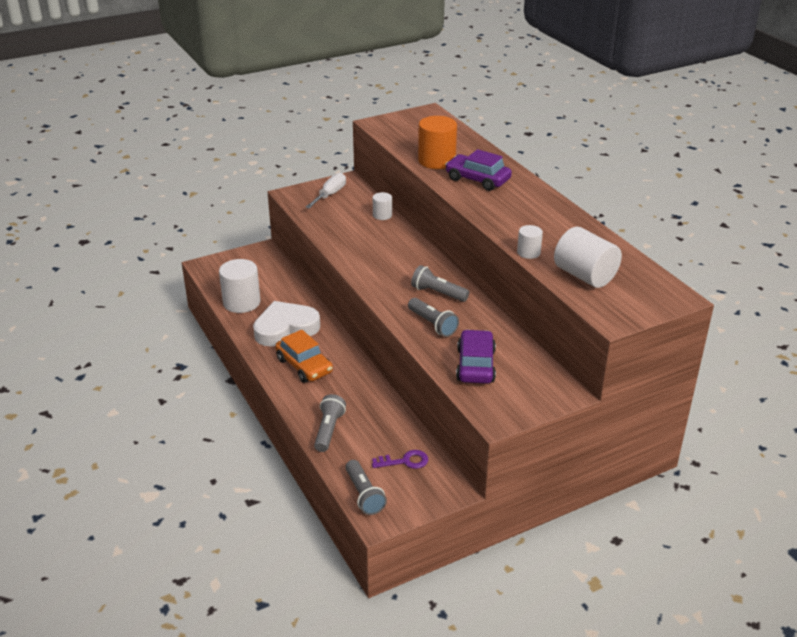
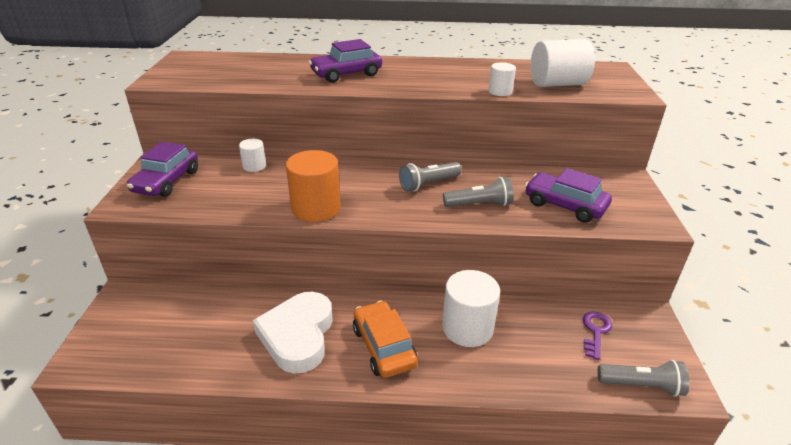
camera: 60 degrees left, 0 degrees up
white cylinder [219,259,261,313] -> white cylinder moved to [442,270,500,347]
orange car [275,330,333,383] -> orange car turned 105 degrees counterclockwise [353,301,418,378]
white screwdriver [305,173,346,209] -> purple car [127,141,198,197]
grey flashlight [314,394,346,452] -> none
orange cylinder [418,116,457,169] -> orange cylinder moved to [286,150,341,222]

